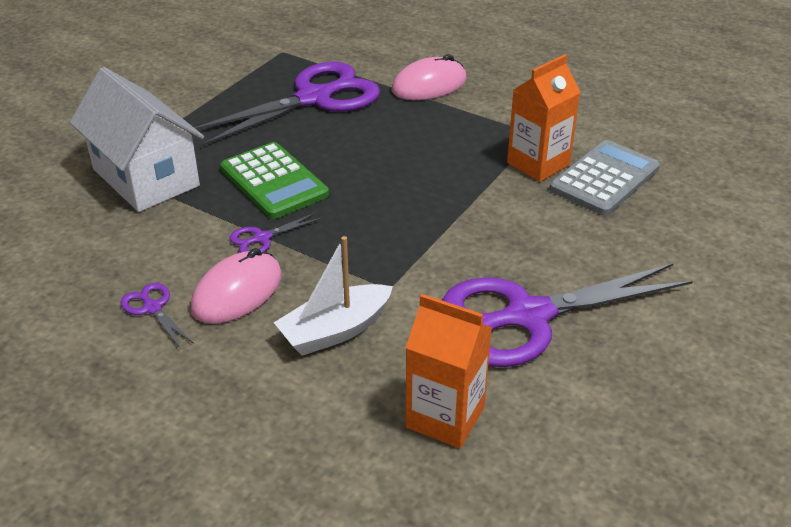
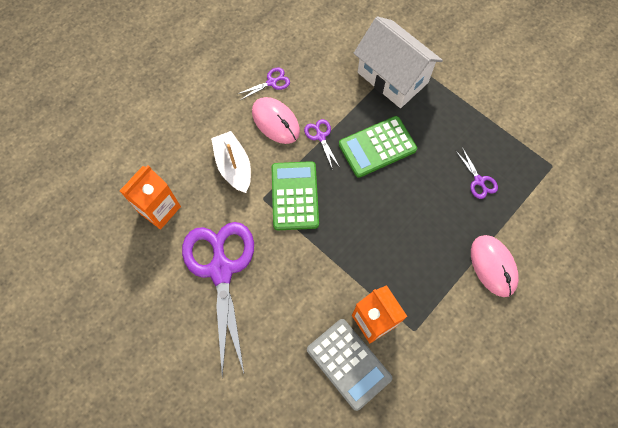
camera: 100 degrees right, 30 degrees up
white house [70,67,204,212] -> white house turned 75 degrees clockwise [354,16,443,108]
purple scissors [194,61,380,147] -> purple scissors [455,147,498,199], size x0.40
none -> green calculator [272,161,319,230]

